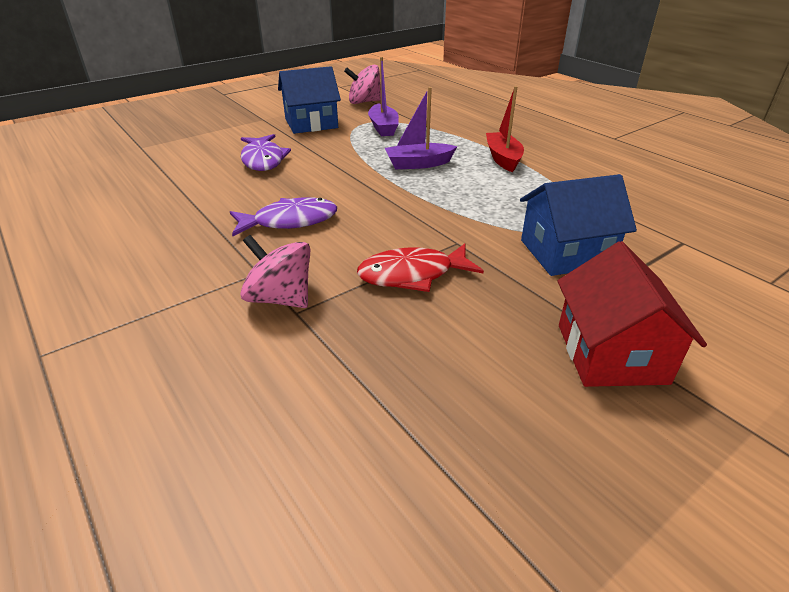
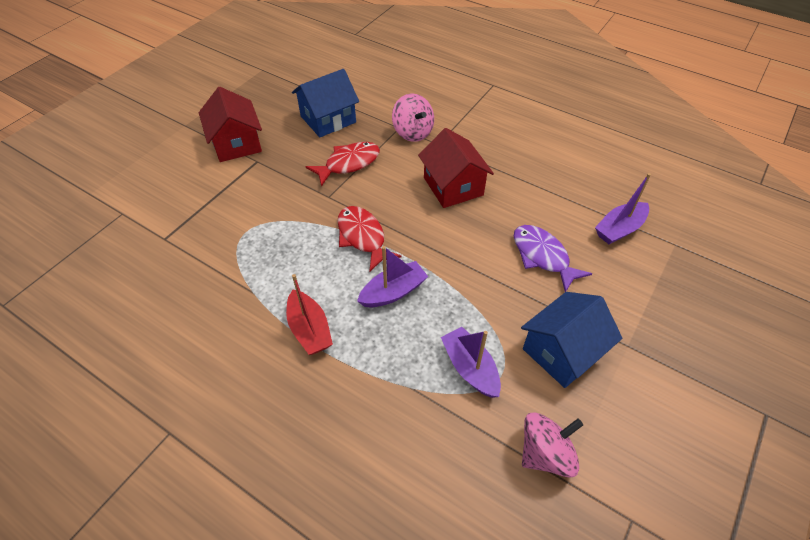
camera: 160 degrees right, 15 degrees up
purple fish [230,197,337,236] -> red house [418,128,494,208]
pink spinning top [240,235,310,308] -> pink spinning top turned 45 degrees clockwise [392,94,434,142]
blue house [520,174,637,276] -> blue house moved to [292,69,359,137]
none -> red fish [337,206,402,271]
none -> purple boat [595,173,651,244]

